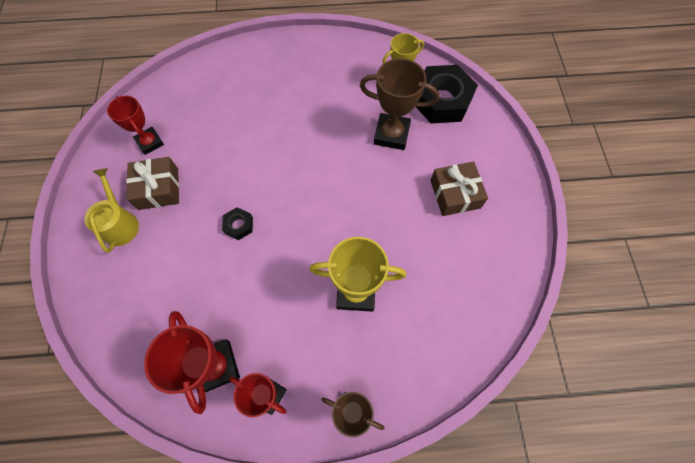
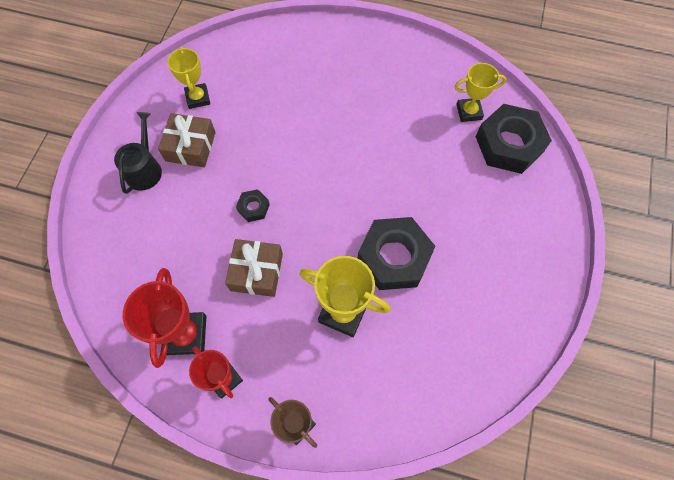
camera: 20 degrees right, 0 degrees up
yellow watering can [85,168,139,253] -> black watering can [114,112,162,194]
red trophy [107,96,164,155] -> yellow trophy [167,47,210,109]
brown trophy [360,58,439,150] -> none
brown gift [430,162,488,216] -> brown gift moved to [225,239,283,297]
none -> black nut [357,217,435,290]

